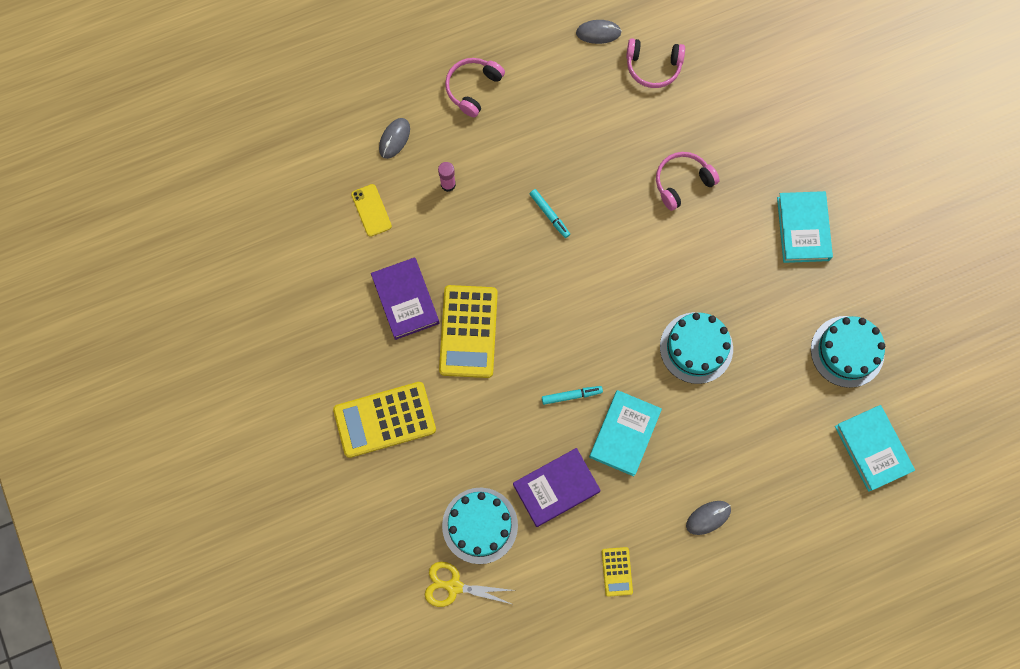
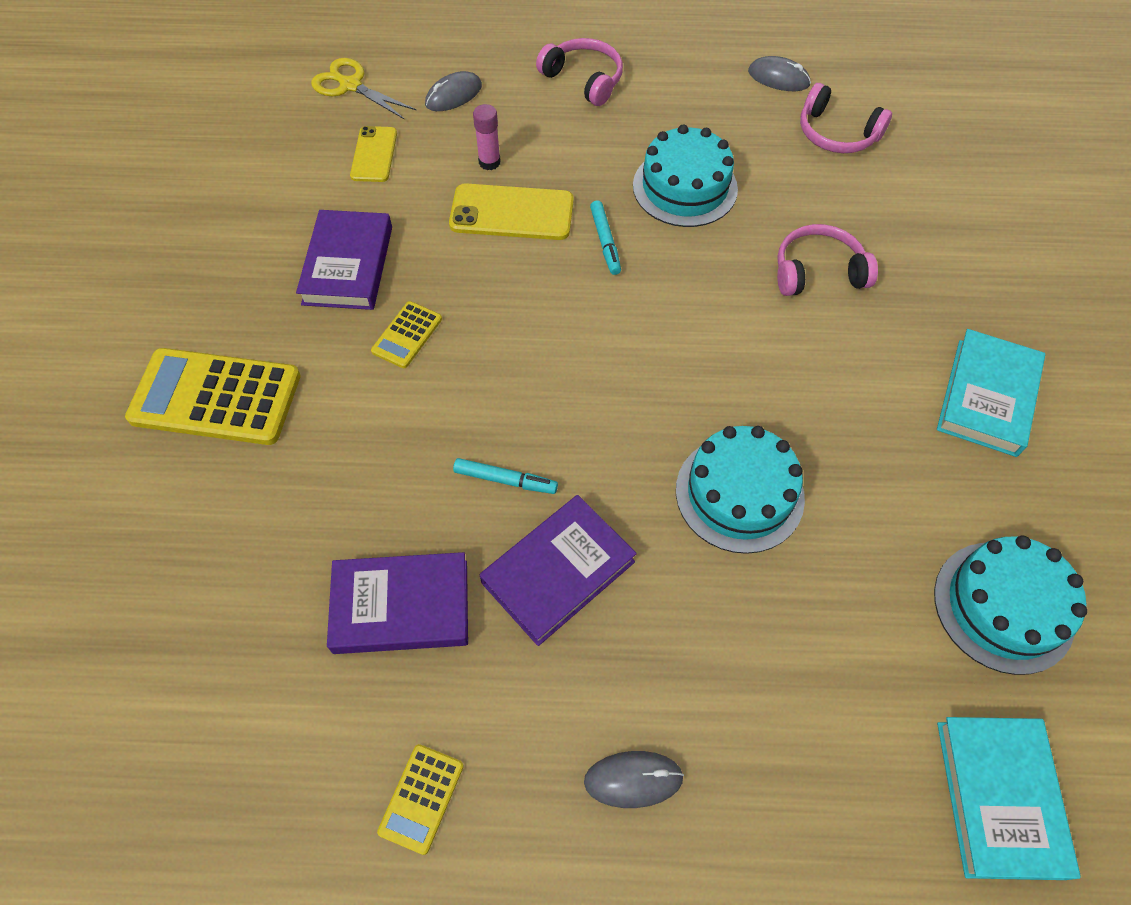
camera: 25 degrees right, 15 degrees down
yellow scissors [425,562,514,607] -> yellow scissors moved to [311,58,416,119]
yellow calculator [439,285,498,378] -> yellow calculator [371,301,442,368], size x0.49
turquoise cake [442,488,518,564] -> turquoise cake moved to [633,124,738,227]
pink headphones [445,58,505,117] -> pink headphones turned 75 degrees clockwise [536,38,623,106]
turquoise book [589,390,662,476] -> purple book [480,495,637,646]
none -> yellow phone [449,183,574,240]

